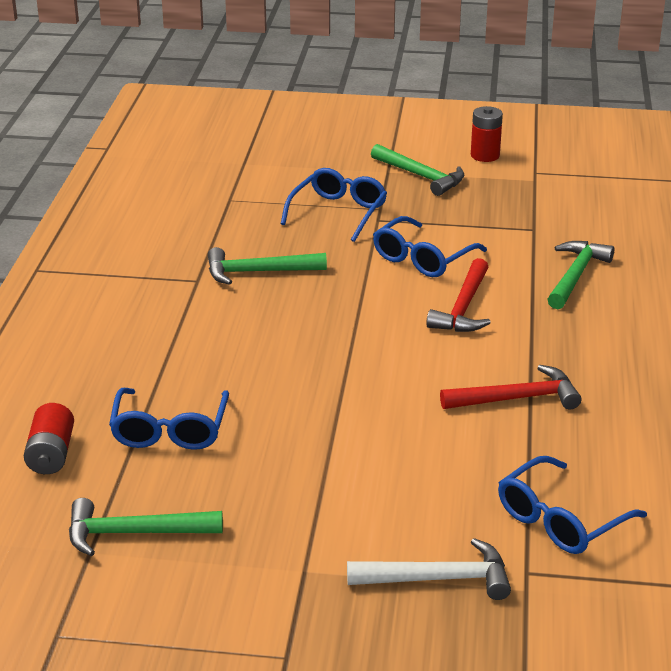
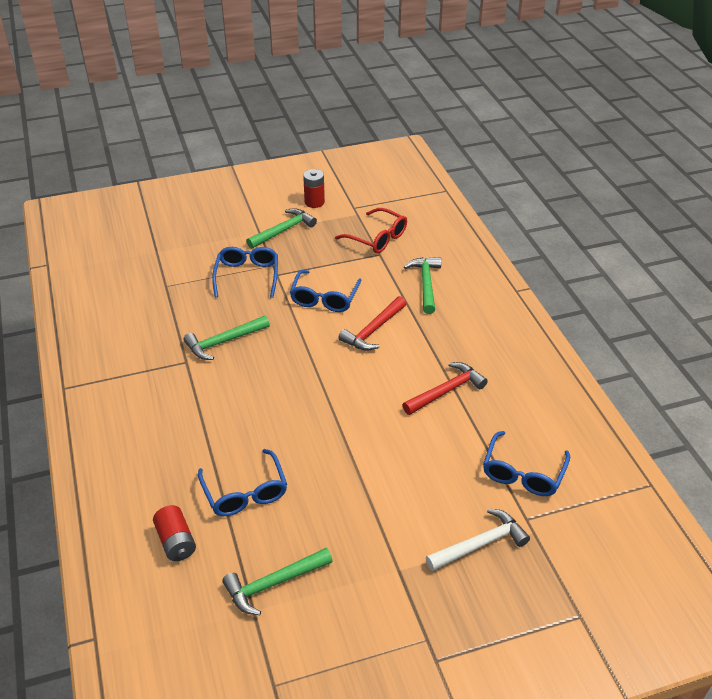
camera: 25 degrees left, 10 degrees up
green hammer [371,144,464,196] -> green hammer turned 60 degrees counterclockwise [246,208,317,249]
red hammer [426,258,491,332] -> red hammer turned 45 degrees clockwise [338,296,407,351]
none -> red glasses [335,208,407,253]

